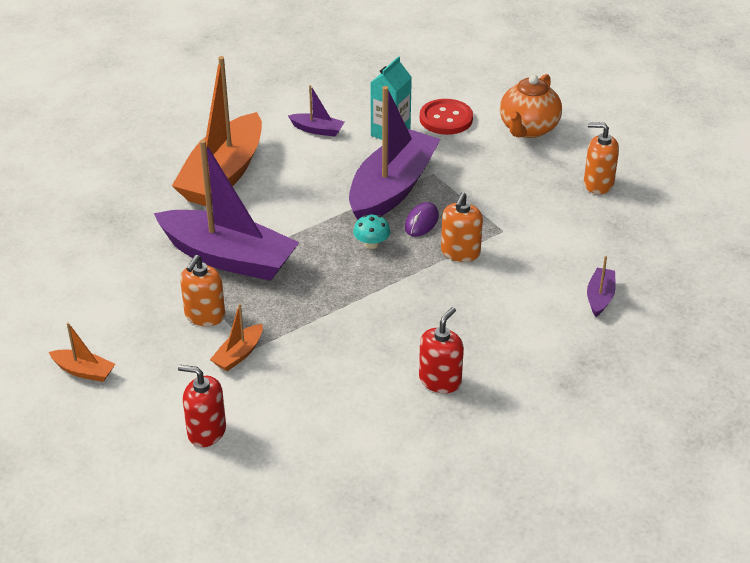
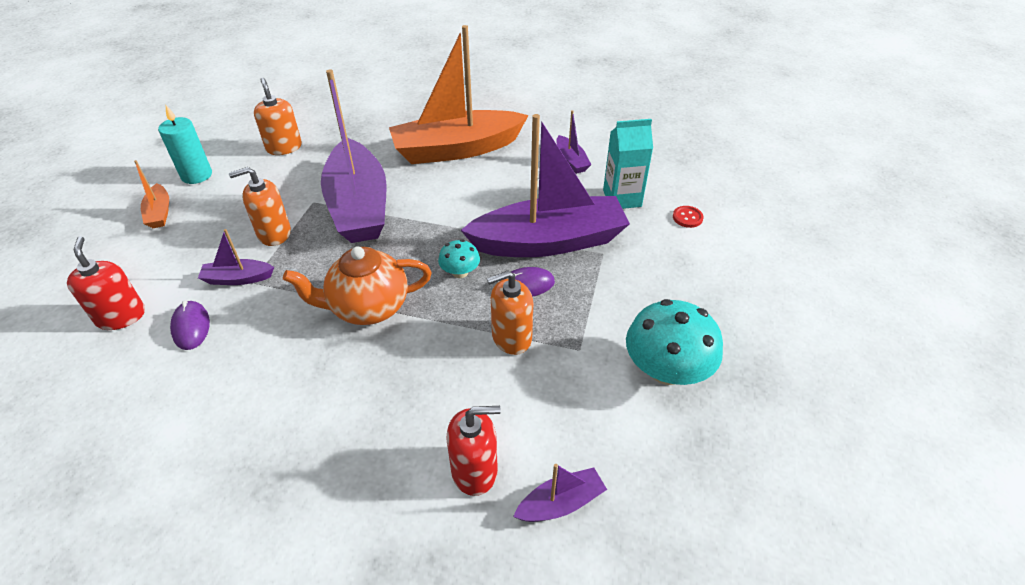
camera: 50 degrees right, 5 degrees up
orange boat [210,303,263,371] -> purple boat [198,229,274,285]
red soap dispenser [419,307,464,393] -> red soap dispenser moved to [447,406,501,496]
red button [420,99,473,135] -> red button [673,206,704,228], size x0.49
orange teapot [500,74,562,138] -> orange teapot moved to [283,246,432,325]
orange soap dispenser [584,122,619,194] -> orange soap dispenser moved to [254,78,302,155]
none -> turquoise candle [158,105,212,184]
none -> purple mouse [170,300,210,350]
none -> turquoise mushroom [626,299,723,385]

